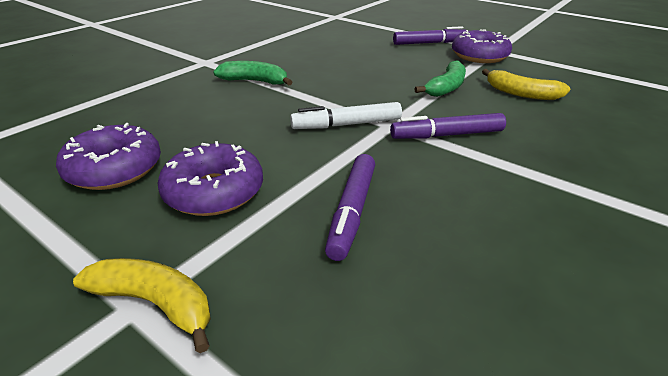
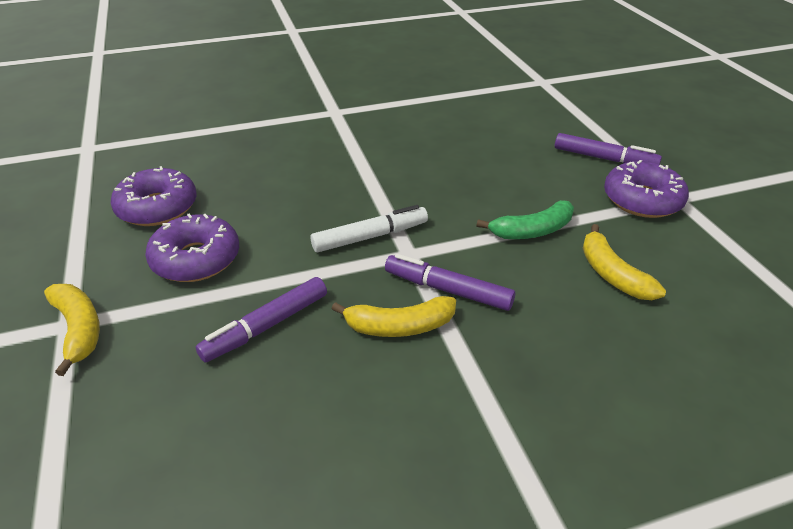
camera: 35 degrees right, 5 degrees up
green banana [213,61,292,85] -> none
white marker [290,102,402,129] -> white marker turned 135 degrees clockwise [310,205,428,252]
none -> yellow banana [331,296,456,337]

